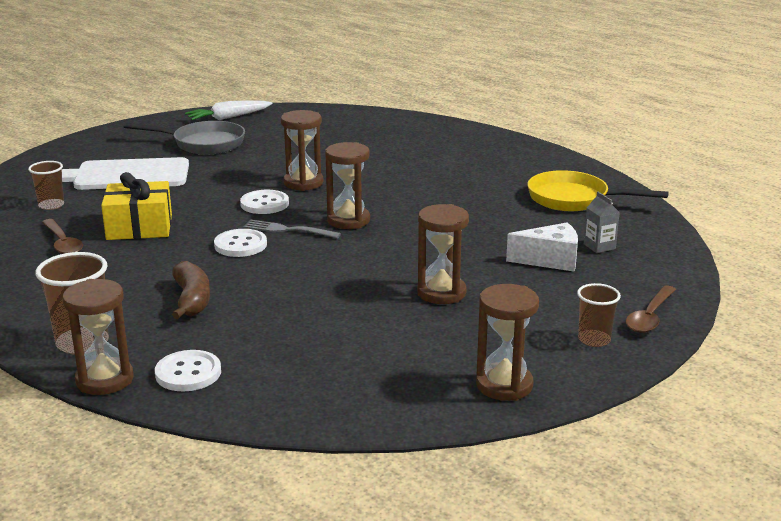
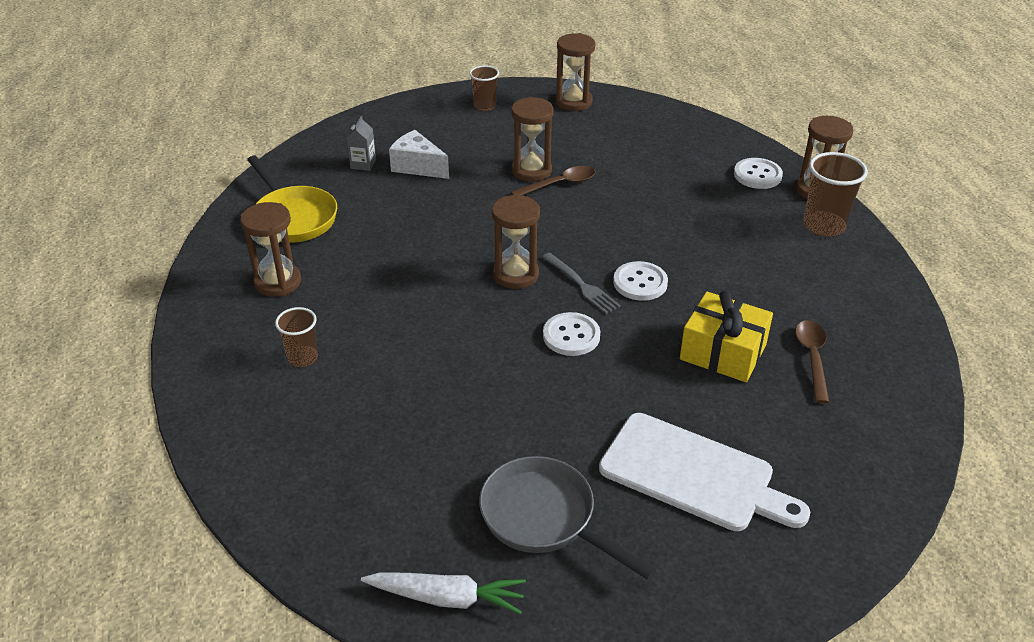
camera: 145 degrees left, 15 degrees up
brown cup [28,161,64,210] -> brown cup moved to [275,307,318,367]
brown banana [172,261,210,319] -> none
brown hourglass [281,110,323,191] -> brown hourglass moved to [240,202,301,297]
brown spoon [626,285,676,333] -> brown spoon moved to [511,166,596,195]

